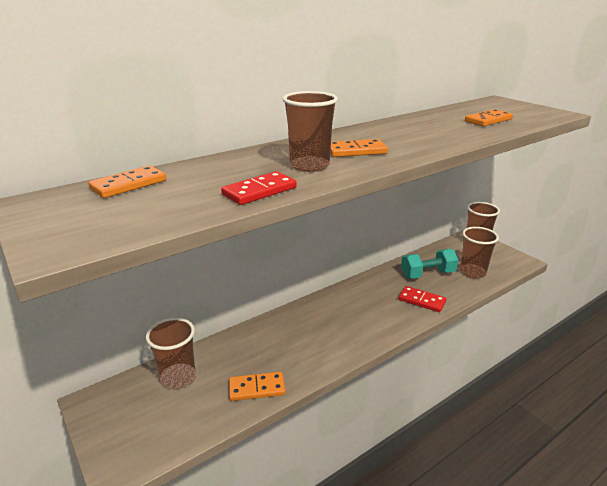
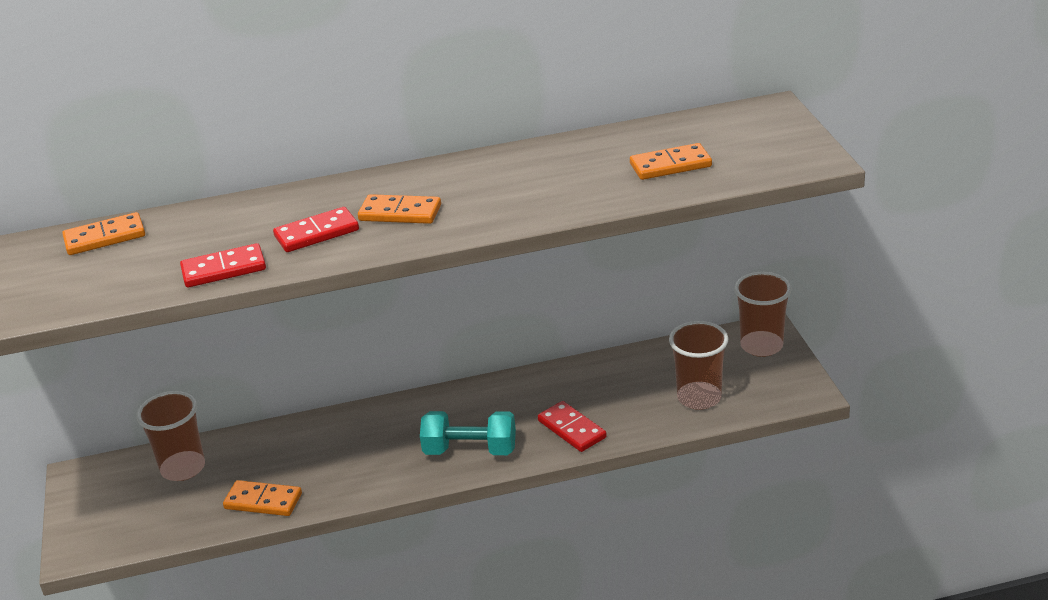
camera: 25 degrees right, 5 degrees up
brown cup [282,91,338,172] -> red domino [273,207,359,252]
turquoise dumbbell [401,249,458,279] -> turquoise dumbbell moved to [420,411,516,455]

